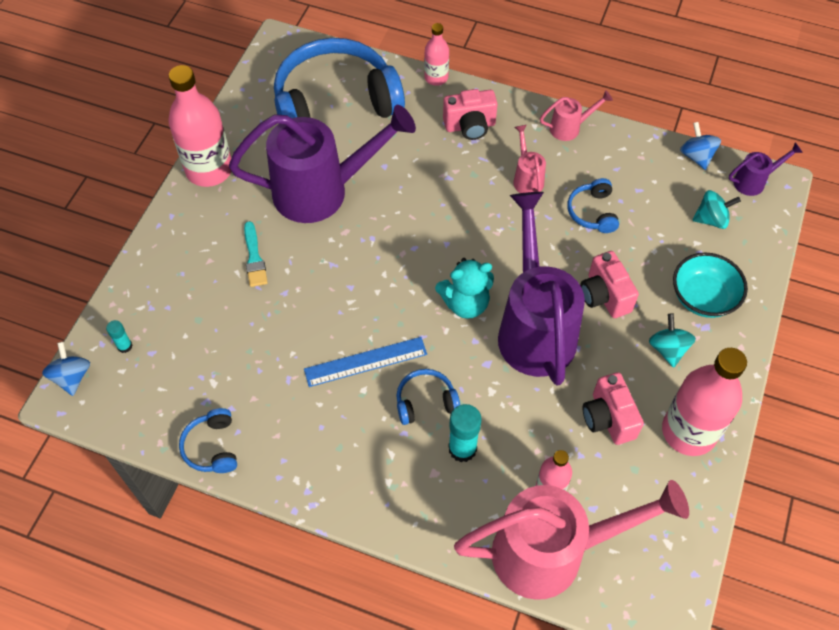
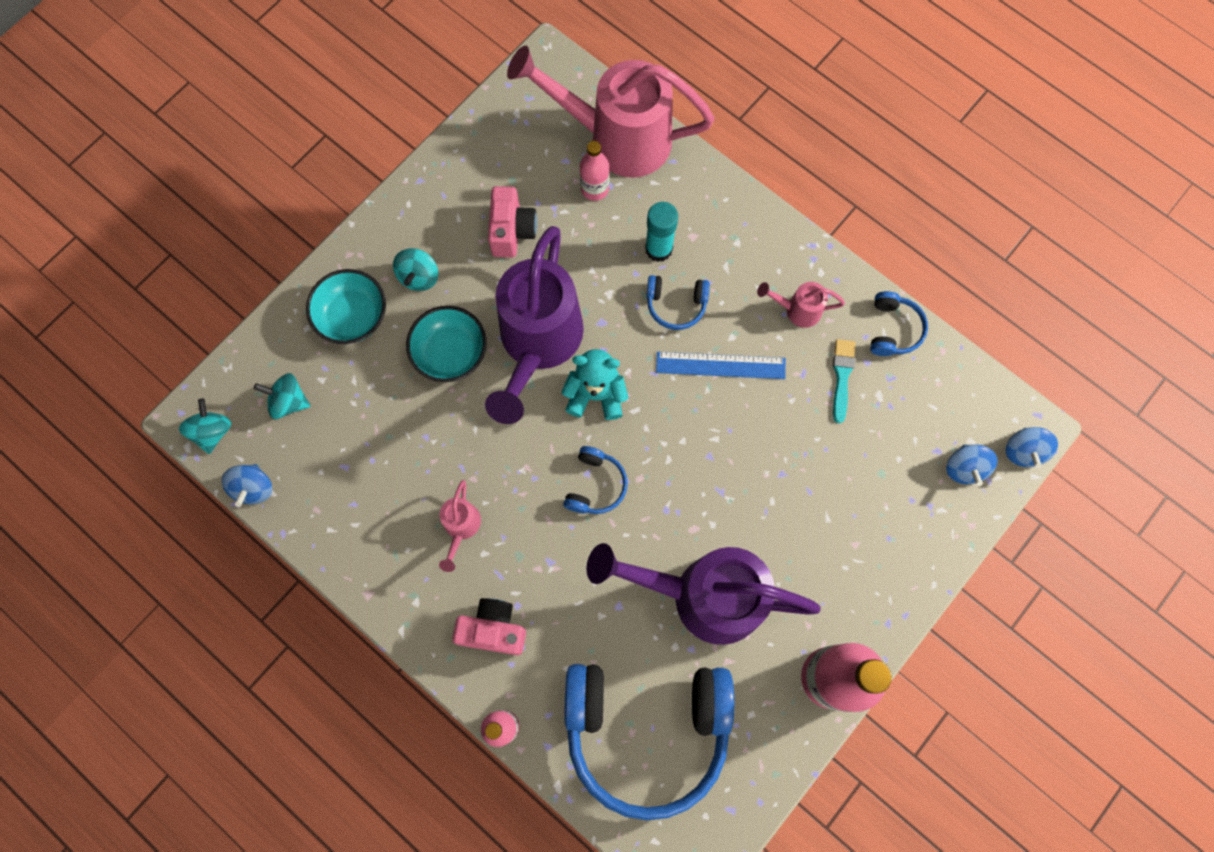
camera: 160 degrees left, 15 degrees up
turquoise glue stick [106,320,132,353] -> blue spinning top [946,445,997,486]
turquoise brush [244,221,268,287] -> turquoise brush moved to [833,339,856,423]
pink watering can [540,90,613,141] -> pink watering can moved to [757,282,845,328]
blue headphones [567,178,619,233] -> blue headphones moved to [563,446,628,514]
pink camera [580,251,639,318] -> turquoise bowl [406,306,487,382]
pink bottle [662,348,747,456] -> none
purple watering can [729,142,803,196] -> turquoise spinning top [179,399,231,454]

